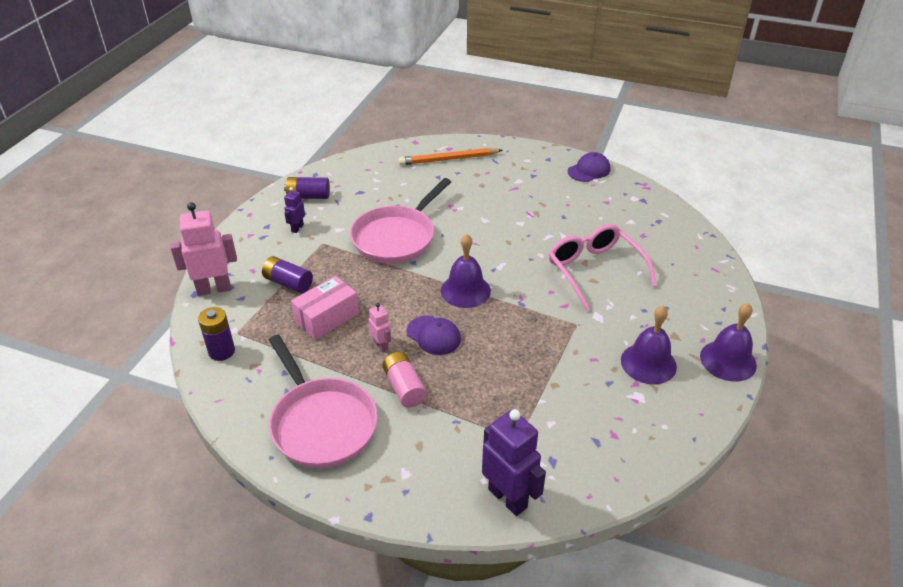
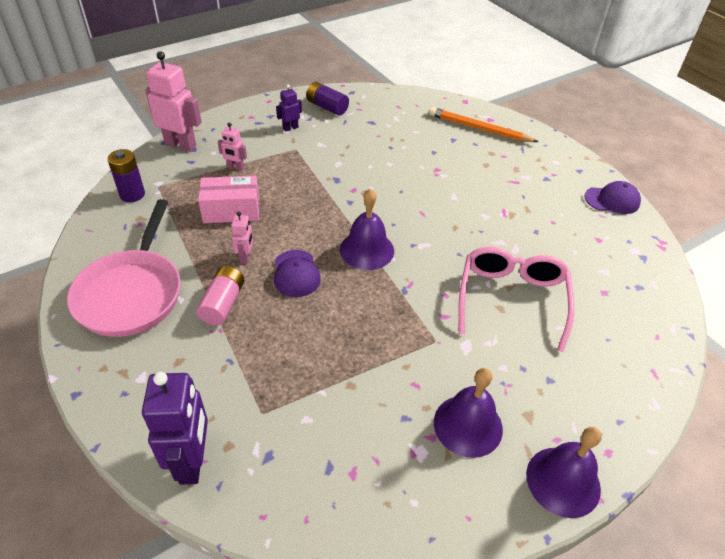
camera: 35 degrees right, 5 degrees up
purple battery [262,256,313,293] -> pink robot [218,122,247,171]
pink pan [350,178,451,264] -> none

